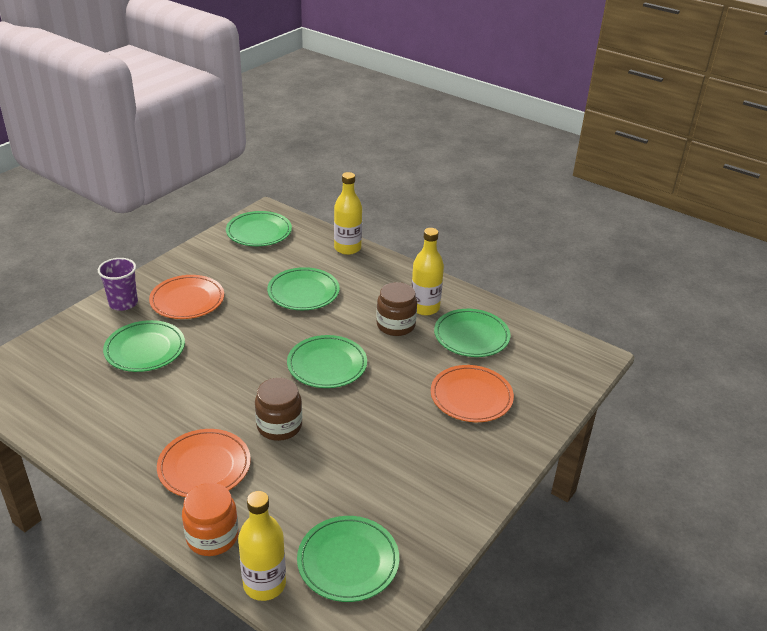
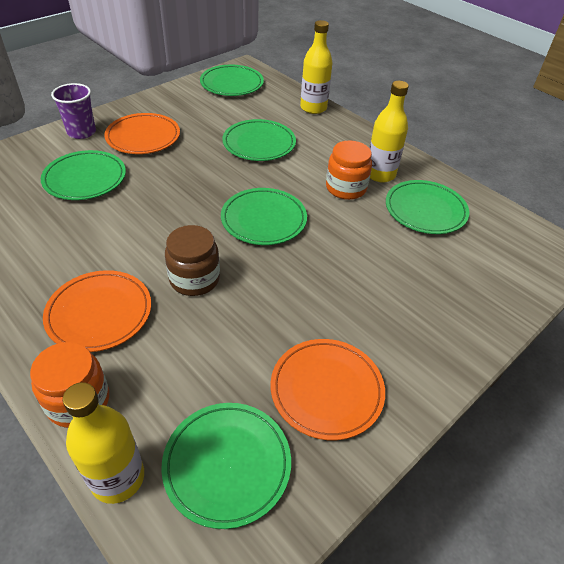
camera: 10 degrees right, 10 degrees up
brown jar [376,282,417,336] -> orange jar [326,140,372,200]
orange plate [431,365,514,422] -> orange plate moved to [271,339,385,440]

